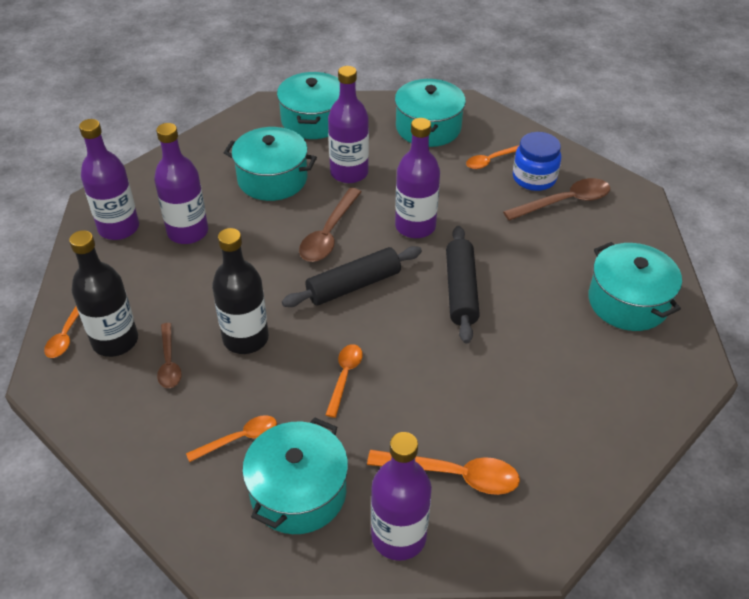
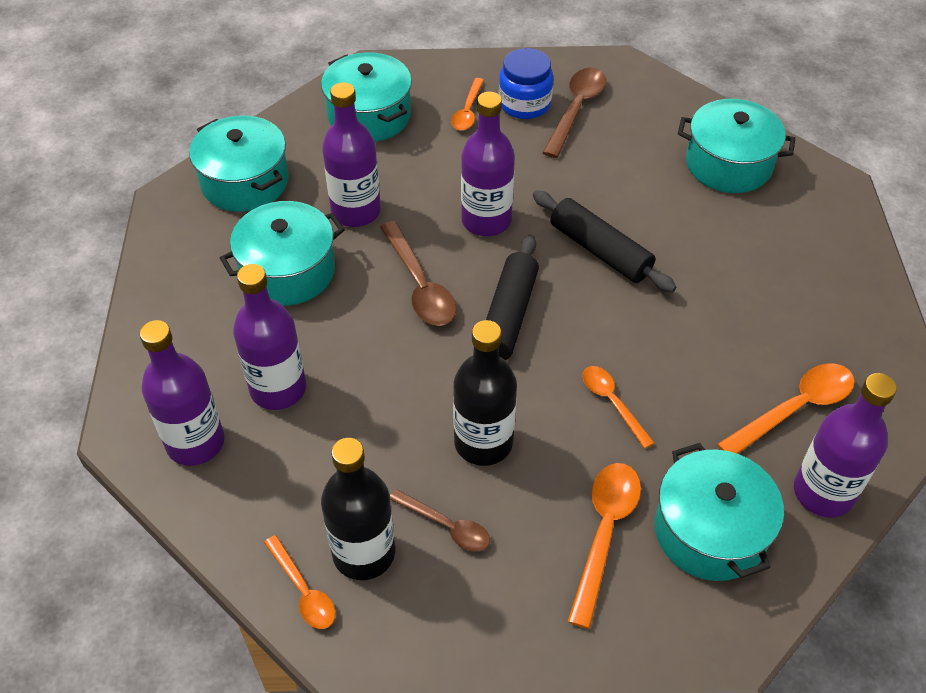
camera: 45 degrees left, 5 degrees up
orange spoon [186,415,277,462] -> orange spoon [567,463,641,629], size x1.57

